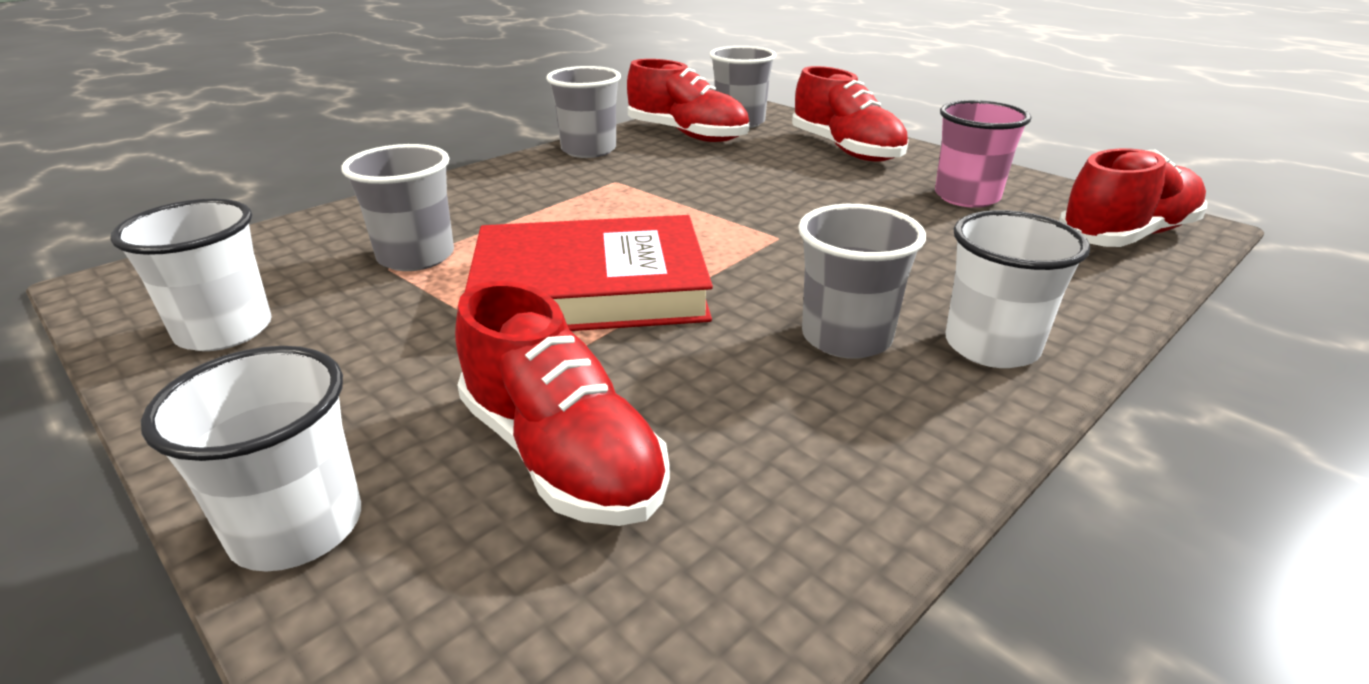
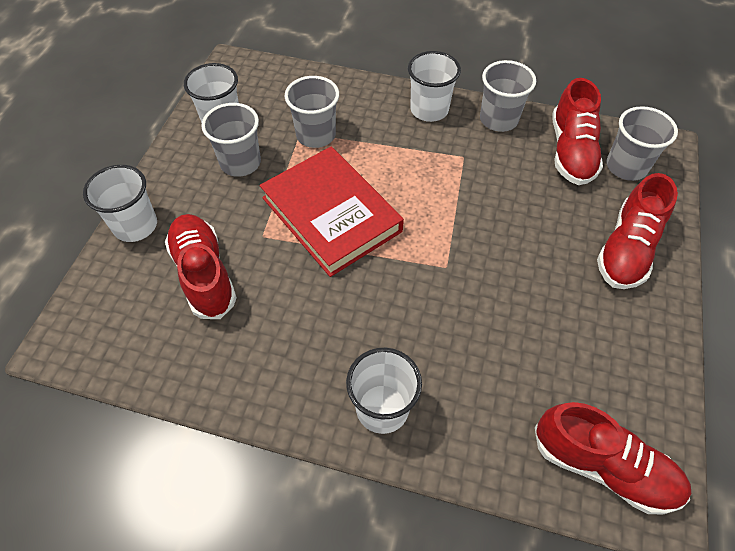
camera: 60 degrees right, 25 degrees up
red shoe [455,281,670,526] -> red shoe turned 135 degrees clockwise [165,214,237,319]
grey cup [798,204,926,359] -> grey cup moved to [201,103,261,177]
pink cup [935,100,1031,208] -> none
none -> white cup [408,51,461,122]

